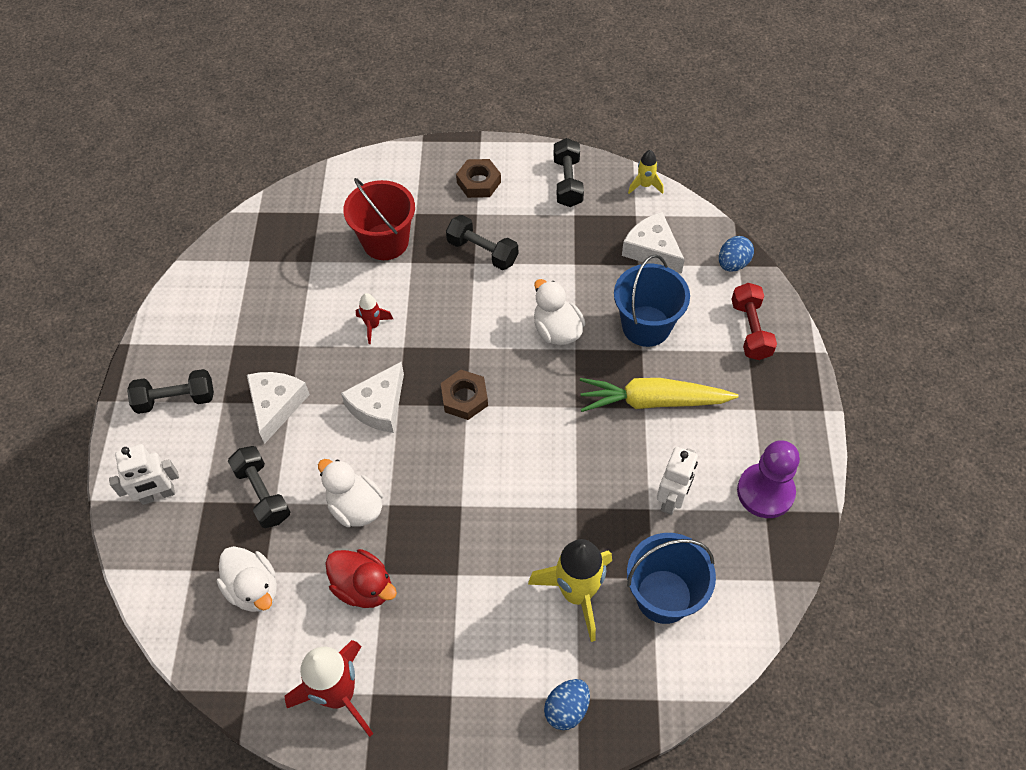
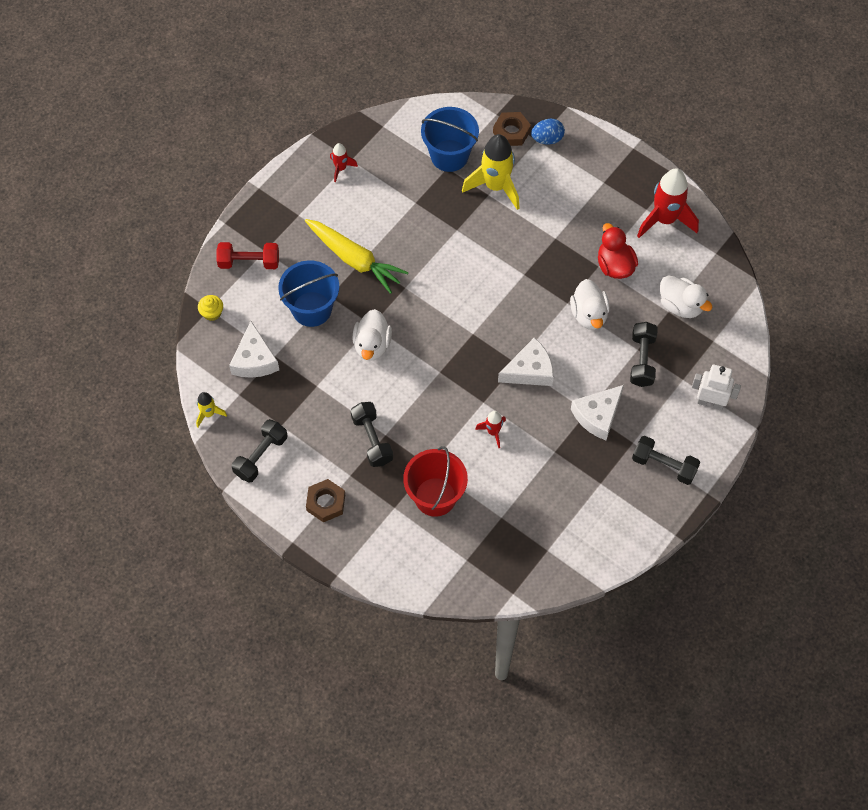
camera: 145 degrees left, 5 degrees up
white duck [217,546,277,612] -> white duck turned 135 degrees clockwise [660,275,713,318]
brown nut [441,369,488,420] -> brown nut moved to [493,112,531,146]
white robot [657,447,698,515] -> none
blue egg [719,236,754,272] -> yellow cupcake [198,295,223,321]
red dumbbell [731,283,777,360] -> red dumbbell turned 60 degrees clockwise [217,242,279,269]
purple pawn [737,440,800,518] -> red rocket [330,143,358,182]

